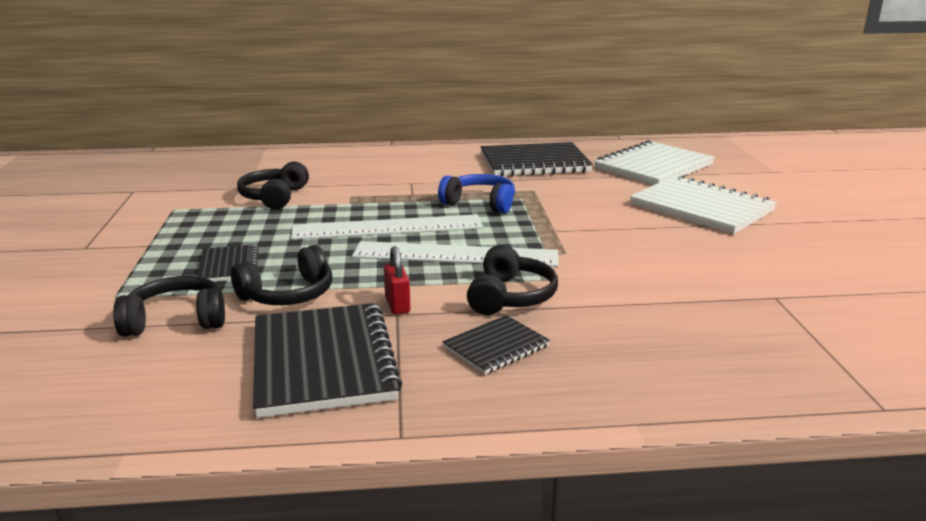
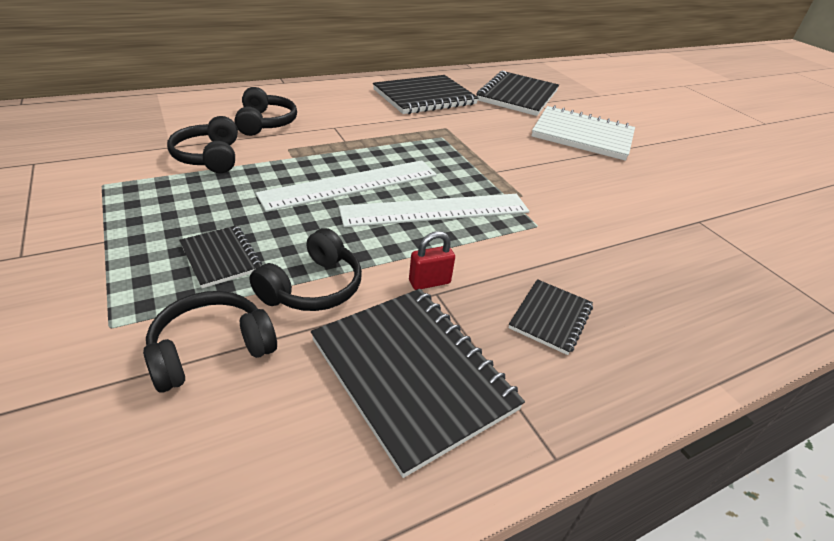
camera: 25 degrees left, 15 degrees up
red padlock [384,246,410,315] -> red padlock turned 75 degrees counterclockwise [409,231,455,290]
blue headphones [438,174,515,213] -> none
black headphones [467,245,558,315] -> black headphones moved to [235,87,297,136]
white notebook [594,140,715,185] -> black notebook [476,71,559,116]

